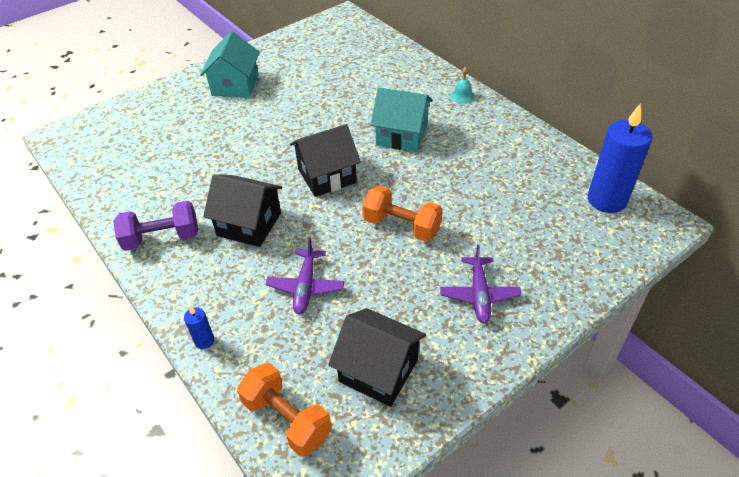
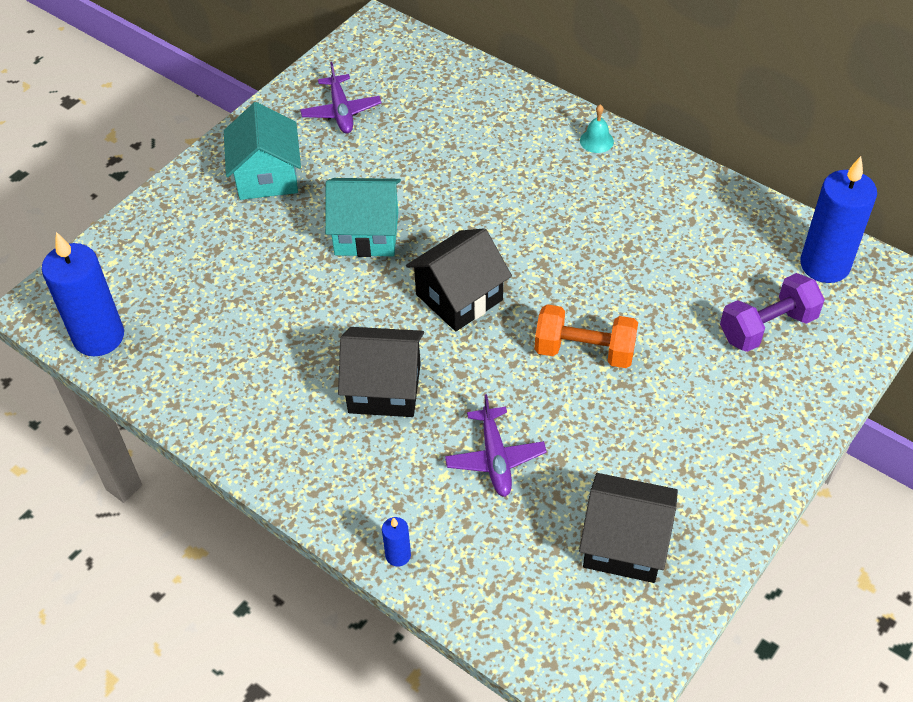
camera: 15 degrees left, 5 degrees up
purple dumbbell [113,201,198,251] -> purple dumbbell moved to [720,273,825,352]
orange dumbbell [237,363,332,457] -> none
turquoise house [371,88,433,152] -> turquoise house moved to [325,178,401,257]
purple plane [440,244,522,324] -> purple plane moved to [300,62,381,133]
none -> blue candle [42,232,124,356]

